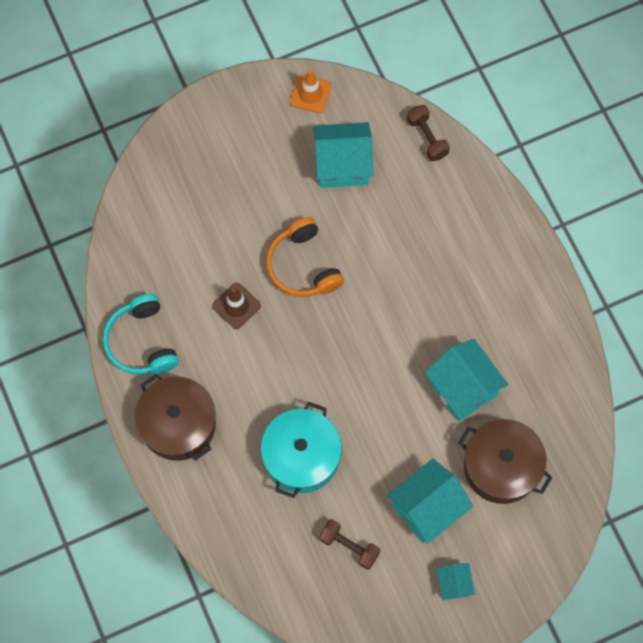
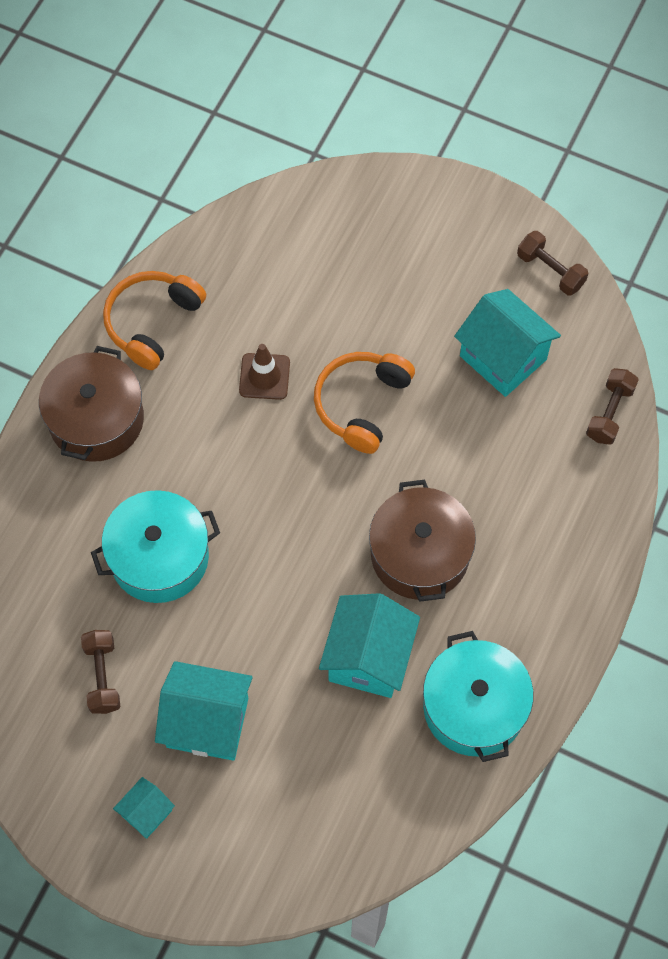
camera: 50 degrees right, 5 degrees down
turquoise headphones [103,294,179,374] -> orange headphones [103,271,206,370]
orange traffic cone [290,70,332,113] -> brown dumbbell [517,231,588,295]
brown pot [458,419,552,504] -> brown pot moved to [369,480,476,602]
none -> turquoise pot [423,631,534,762]

